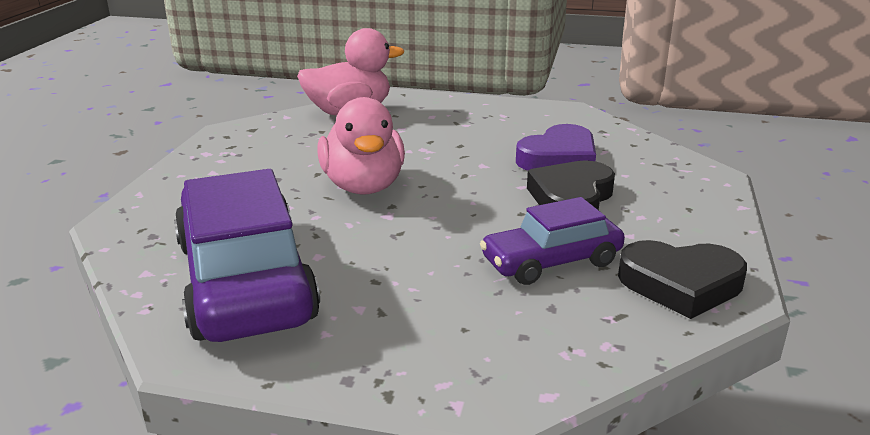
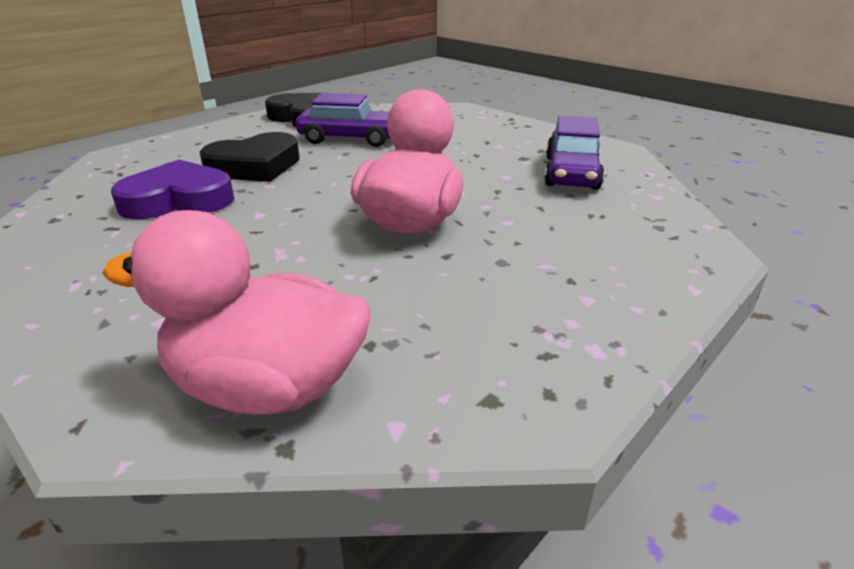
camera: 150 degrees left, 5 degrees up
purple car [174,169,320,342] -> purple car [544,116,604,190], size x0.56

